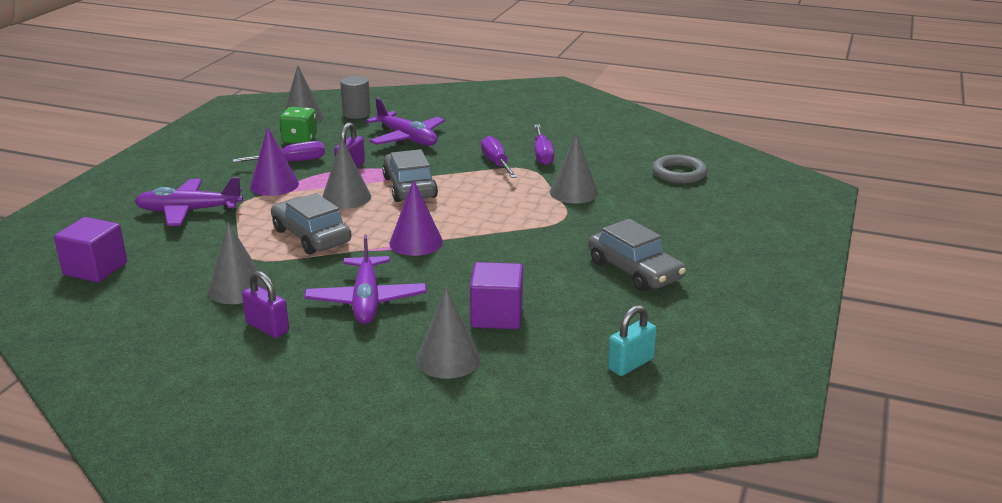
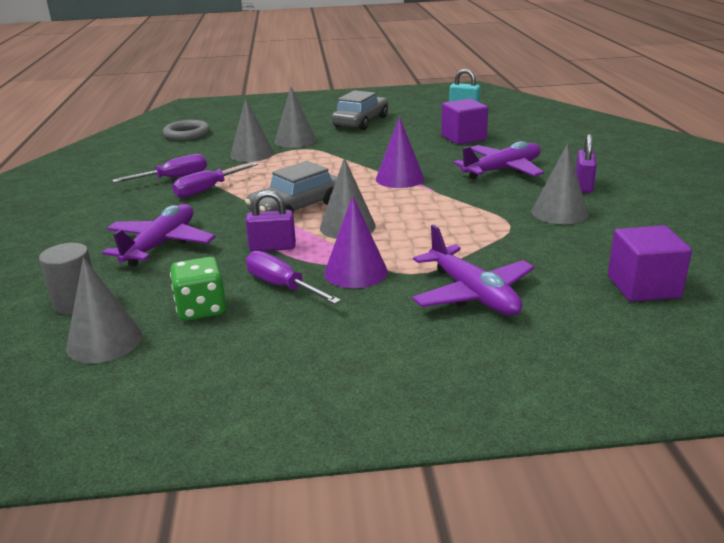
camera: 115 degrees left, 0 degrees up
grey car [271,193,352,254] -> none
grey cone [416,287,481,379] -> grey cone moved to [275,87,316,148]

